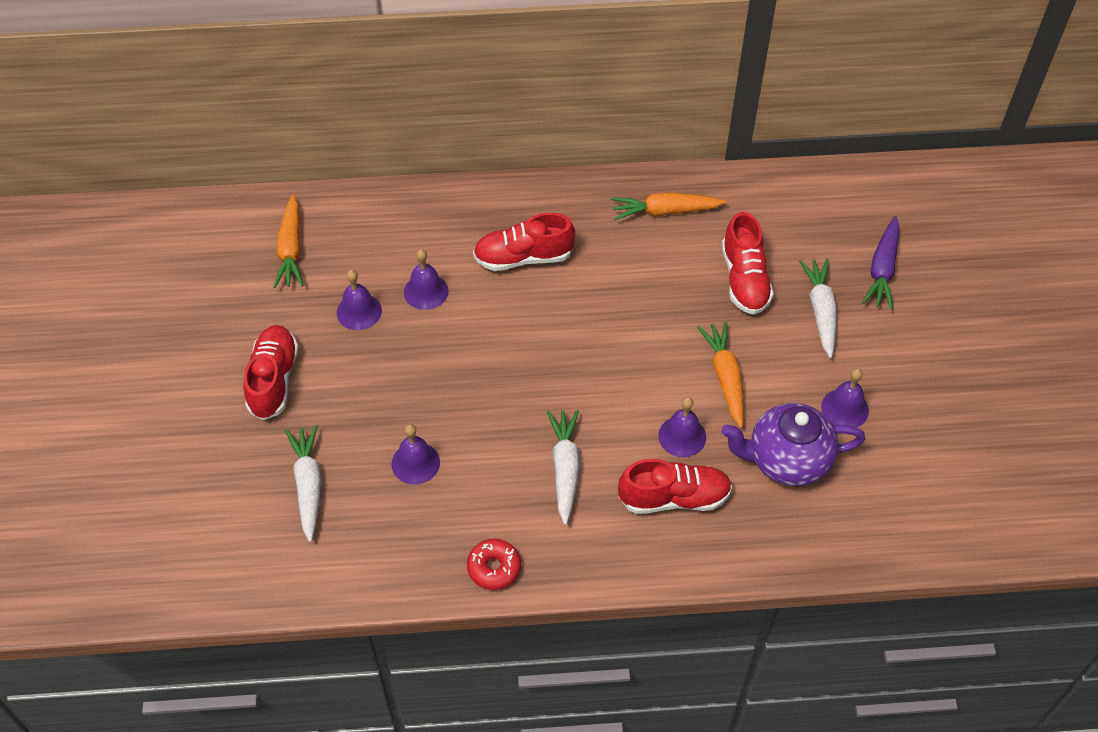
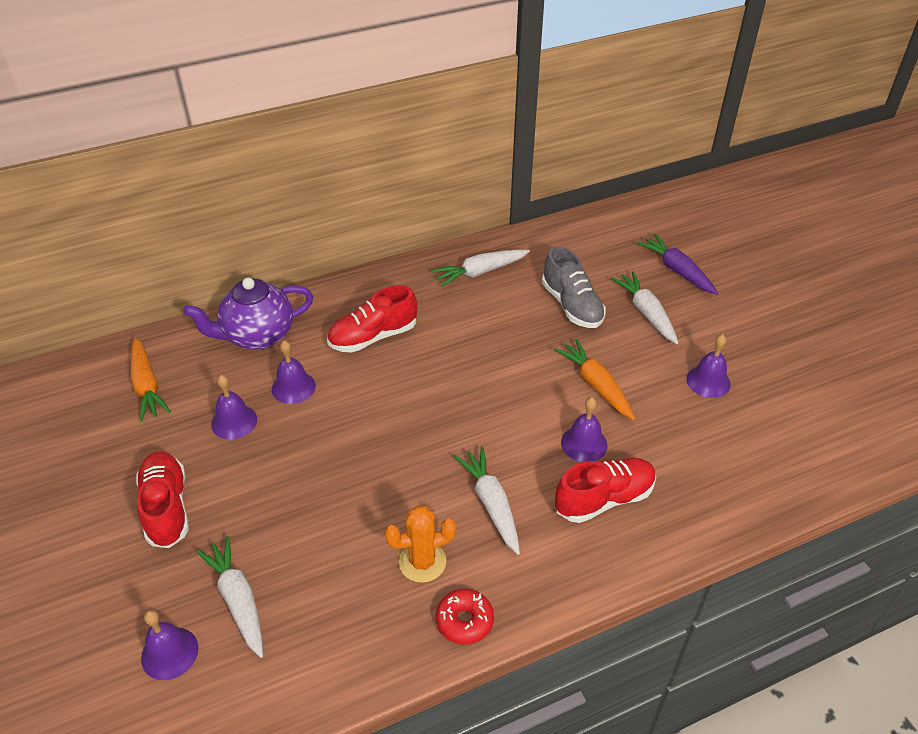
camera: 20 degrees left, 10 degrees down
purple bell [391,424,440,485] -> purple bell moved to [141,610,198,680]
orange carrot [611,192,727,220] -> white carrot [432,249,530,287]
purple teapot [721,403,865,486] -> purple teapot moved to [183,278,313,350]
red shoe [722,212,774,315] -> grey shoe [542,247,606,328]
purple carrot [862,216,900,310] -> purple carrot turned 150 degrees clockwise [637,234,718,295]
none -> orange cactus [384,506,456,583]

